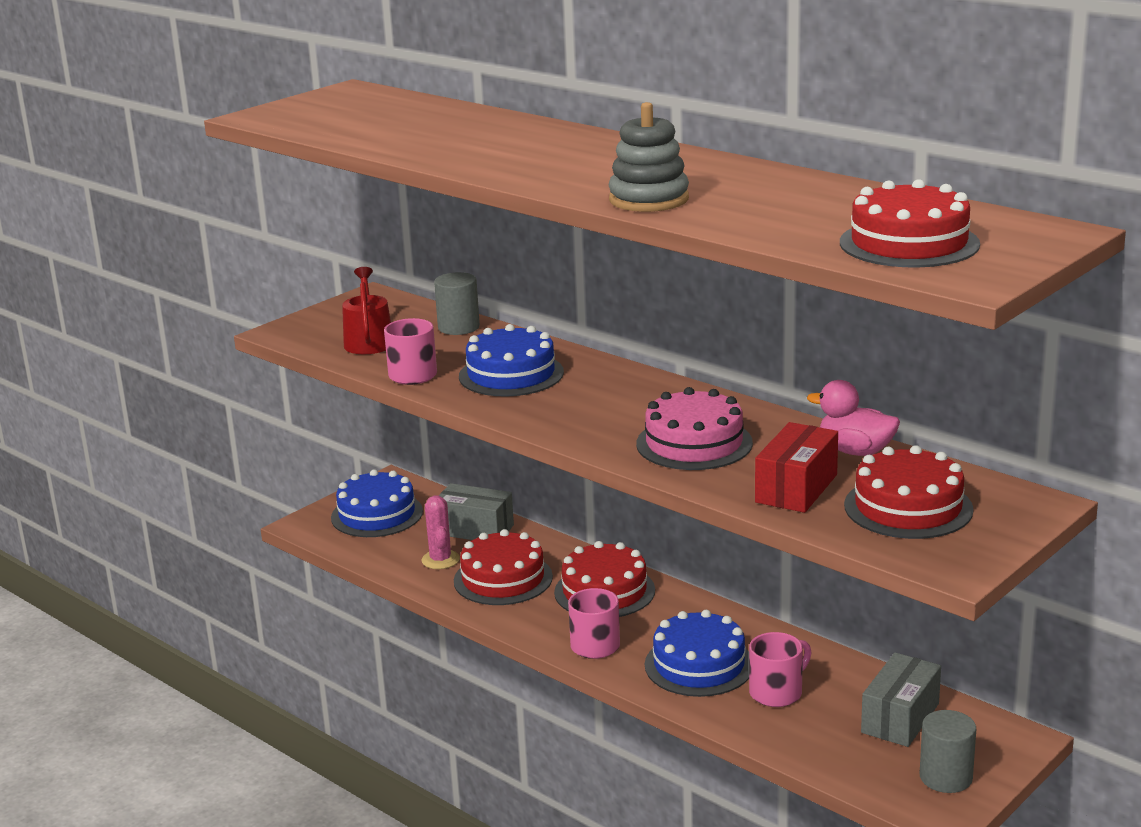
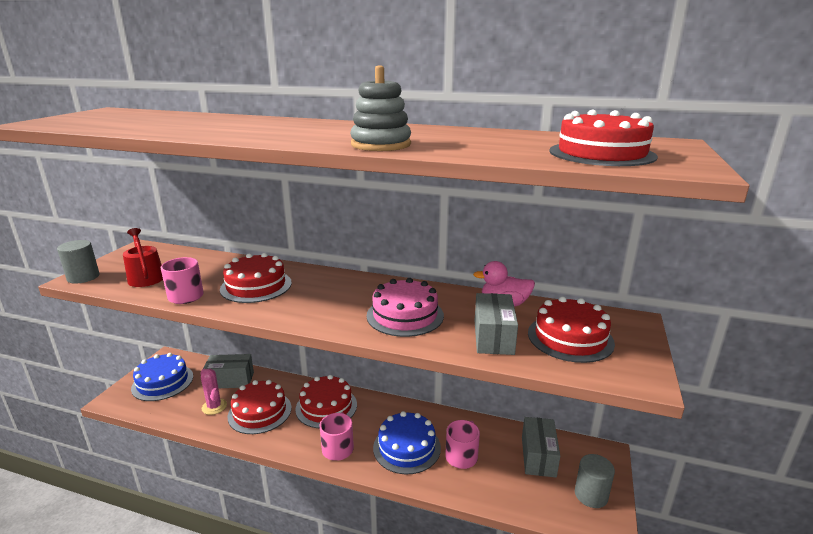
camera: 25 degrees left, 0 degrees up
grey cylinder [434,272,480,335] -> grey cylinder moved to [57,240,100,284]
blue cake [459,324,564,397] -> red cake [220,253,292,303]
red box [755,422,838,513] -> grey box [475,293,518,355]

